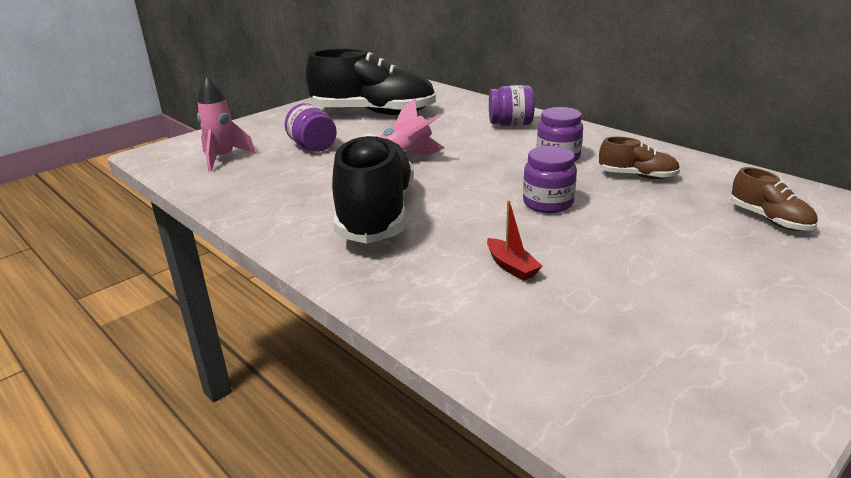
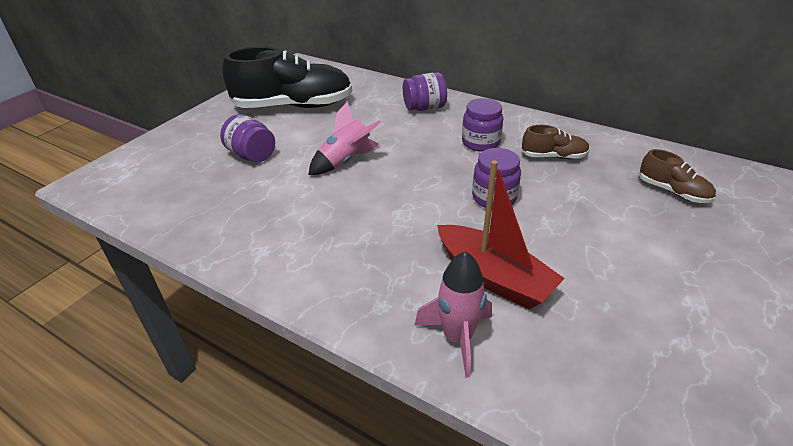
camera: 15 degrees left, 10 degrees up
pink rocket [197,76,256,172] -> pink rocket moved to [414,251,492,378]
black shoe [332,134,414,244] -> none
red boat [487,200,542,281] -> red boat [437,160,565,309], size x2.08

